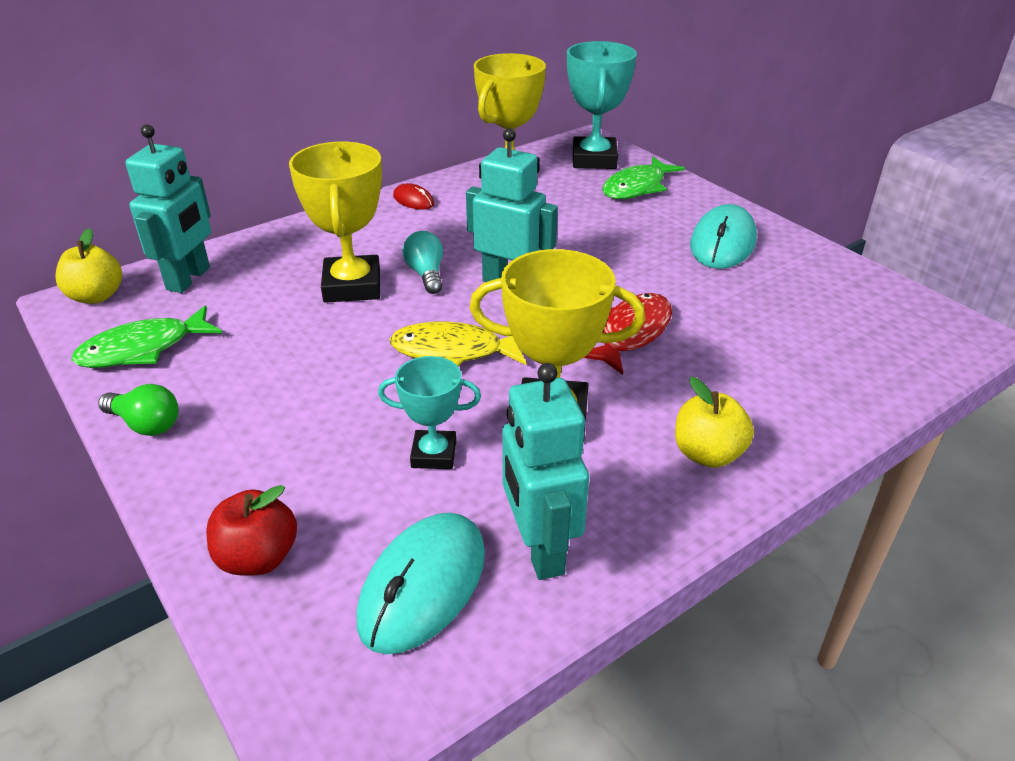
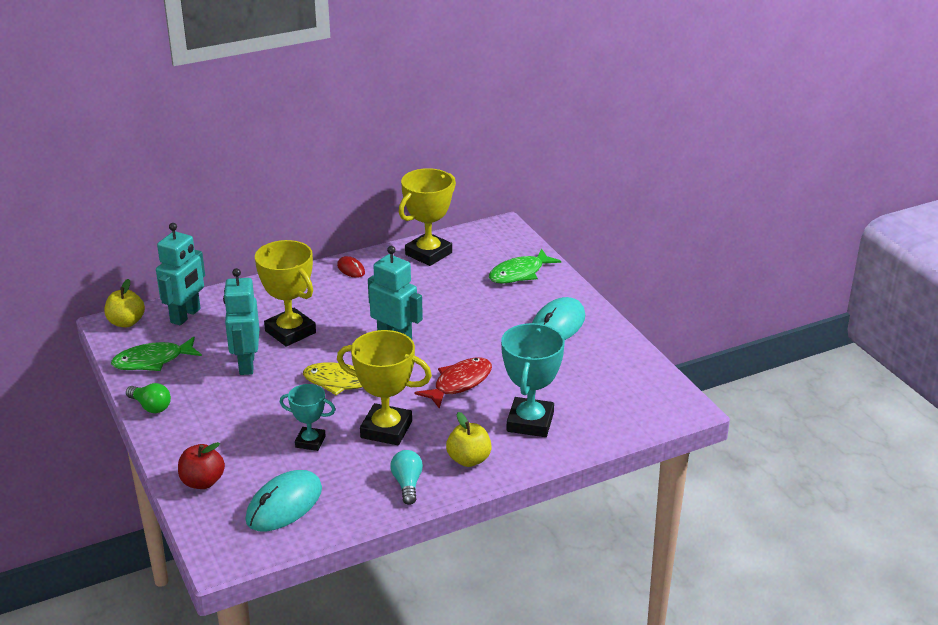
camera: 10 degrees right, 5 degrees down
yellow trophy [289,142,382,303] -> yellow trophy turned 45 degrees counterclockwise [255,240,316,347]
turquoise light bulb [402,231,443,294] -> turquoise light bulb moved to [390,450,423,505]
turquoise robot [502,363,589,580] -> turquoise robot moved to [223,268,259,375]
turquoise trophy [567,41,637,169] -> turquoise trophy moved to [501,323,565,437]

